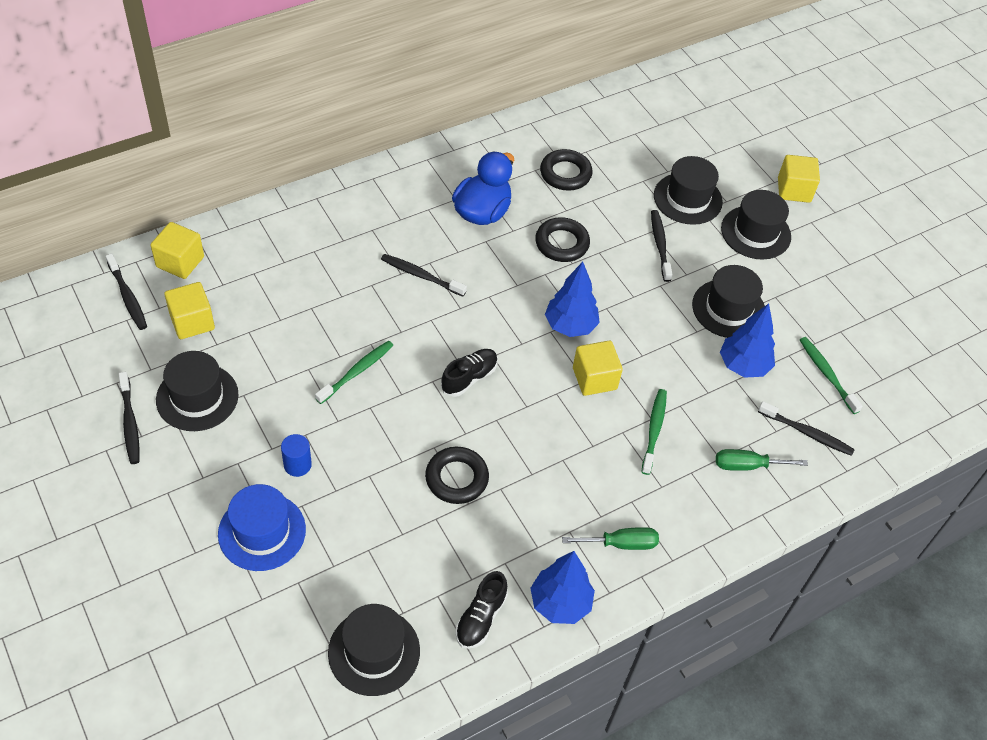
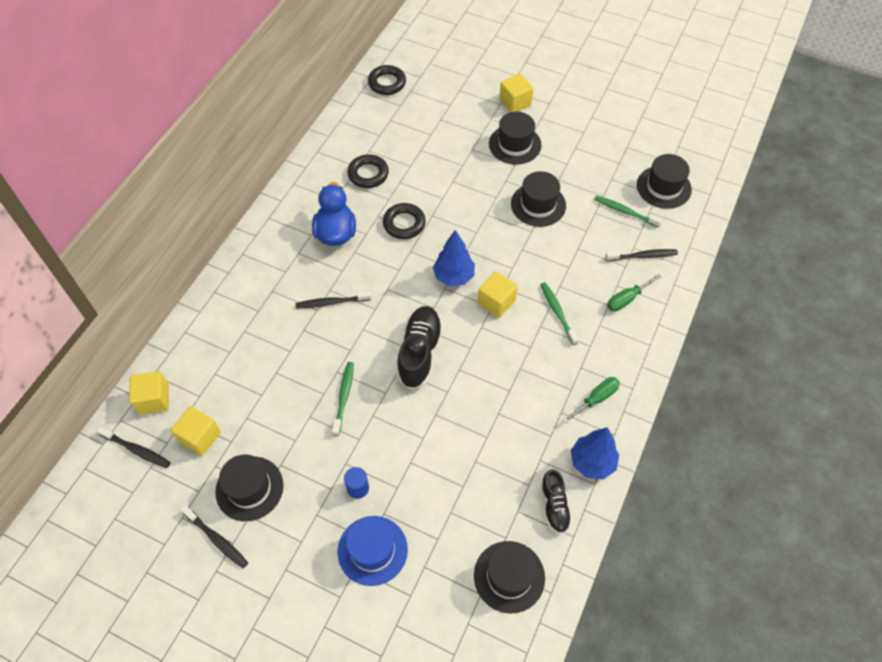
camera: 30 degrees left, 5 degrees up
black ring [425,447,489,504] -> black ring moved to [368,65,406,95]
black shoe [441,349,498,397] -> black shoe [397,306,443,390], size x1.66
black toothbrush [651,210,673,282] -> none
black hat [654,156,723,225] -> black hat moved to [637,154,692,209]
blue tree [720,304,775,378] -> none

